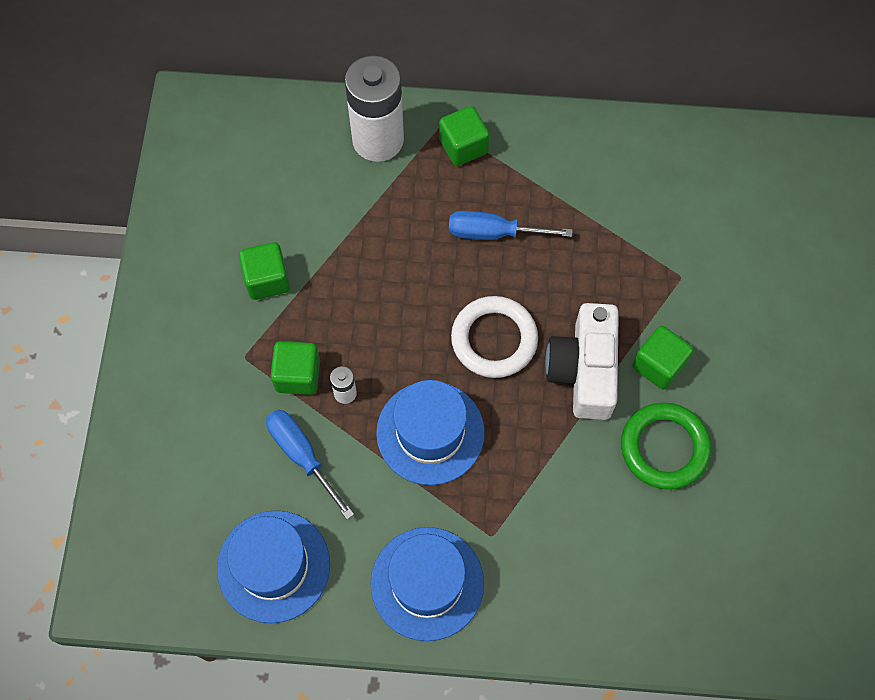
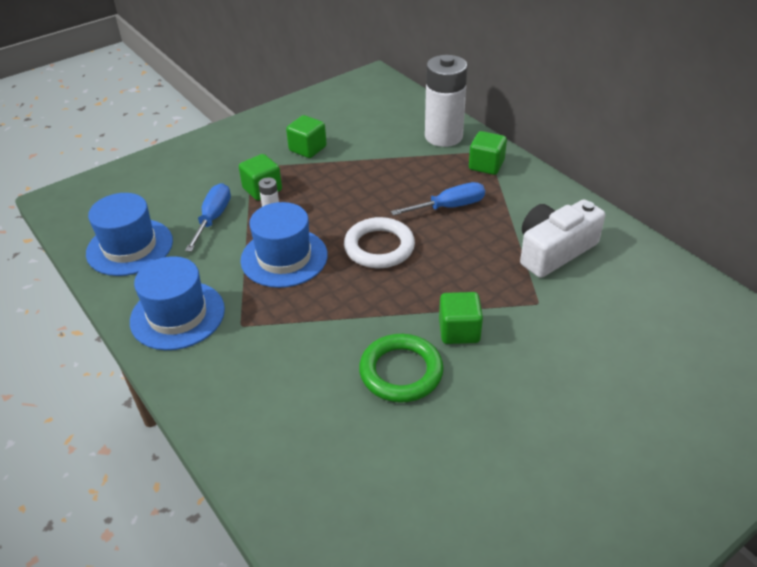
camera: 50 degrees right, 25 degrees down
blue screwdriver [449,211,573,240] -> blue screwdriver turned 105 degrees clockwise [391,182,485,216]
white camera [545,303,619,420] -> white camera moved to [520,199,605,278]

